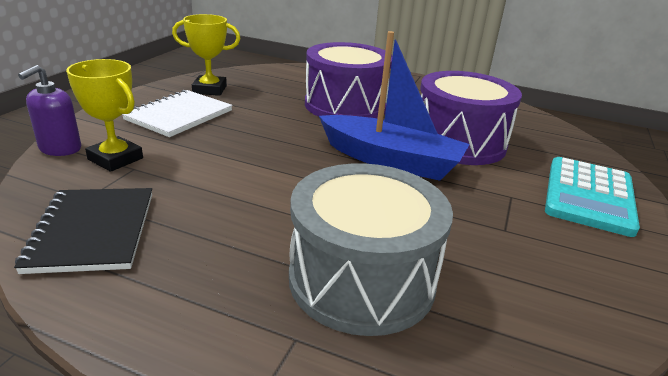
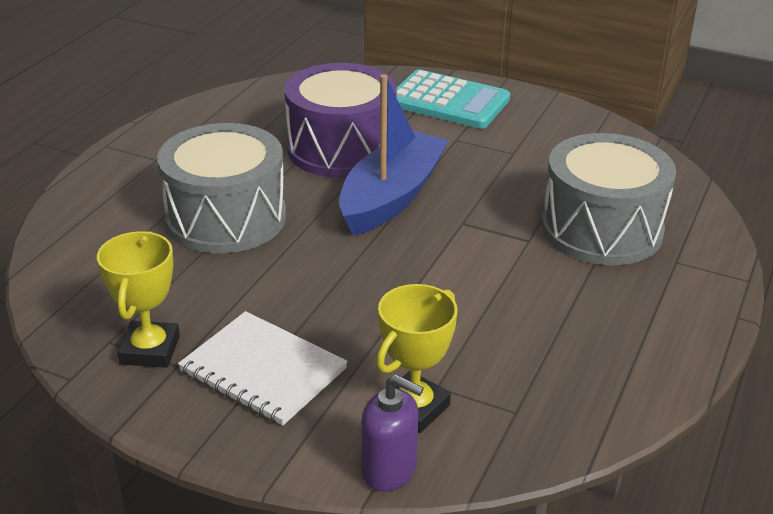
camera: 85 degrees left, 5 degrees up
black notebook [14,188,152,274] -> none
purple drum [305,42,393,118] -> grey drum [157,123,286,253]

